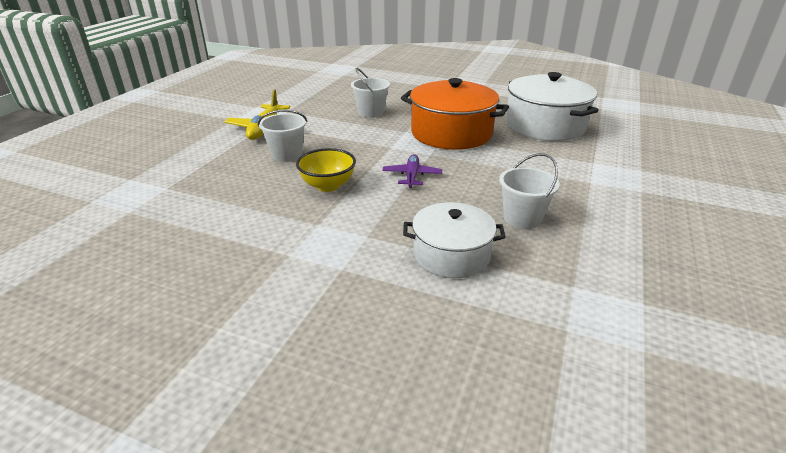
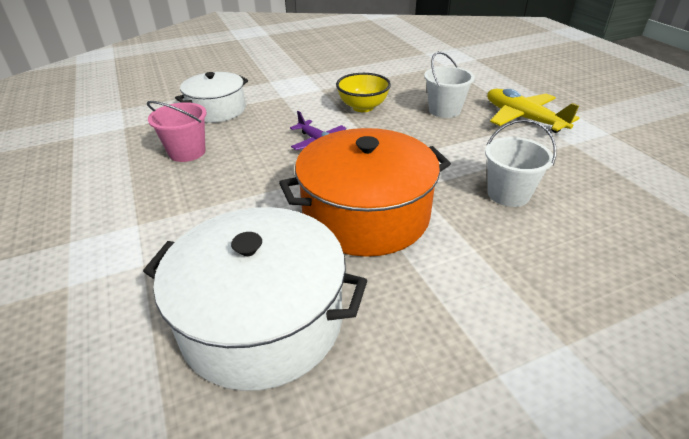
camera: 135 degrees right, 5 degrees up
white bucket [499,153,560,229] -> pink bucket [147,101,207,162]

